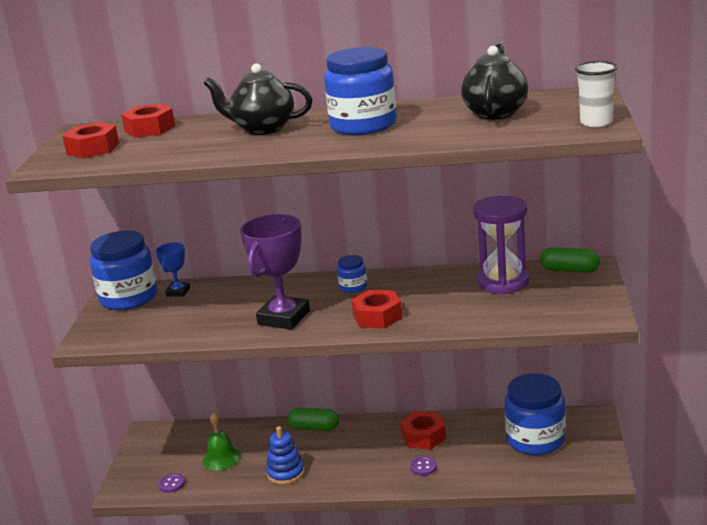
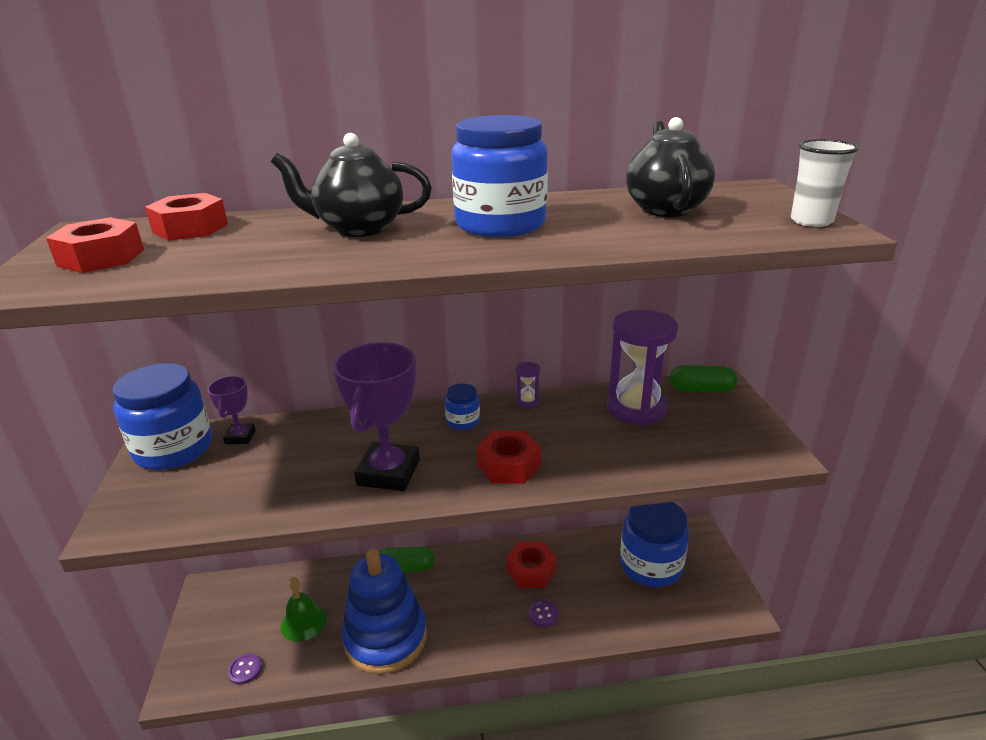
camera: 15 degrees left, 5 degrees up
blue trophy [156,243,190,297] -> purple trophy [207,376,256,444]
blue stacking toy [266,426,305,485] -> blue stacking toy [342,548,427,674], size x1.85
none -> purple hourglass [515,362,540,408]

